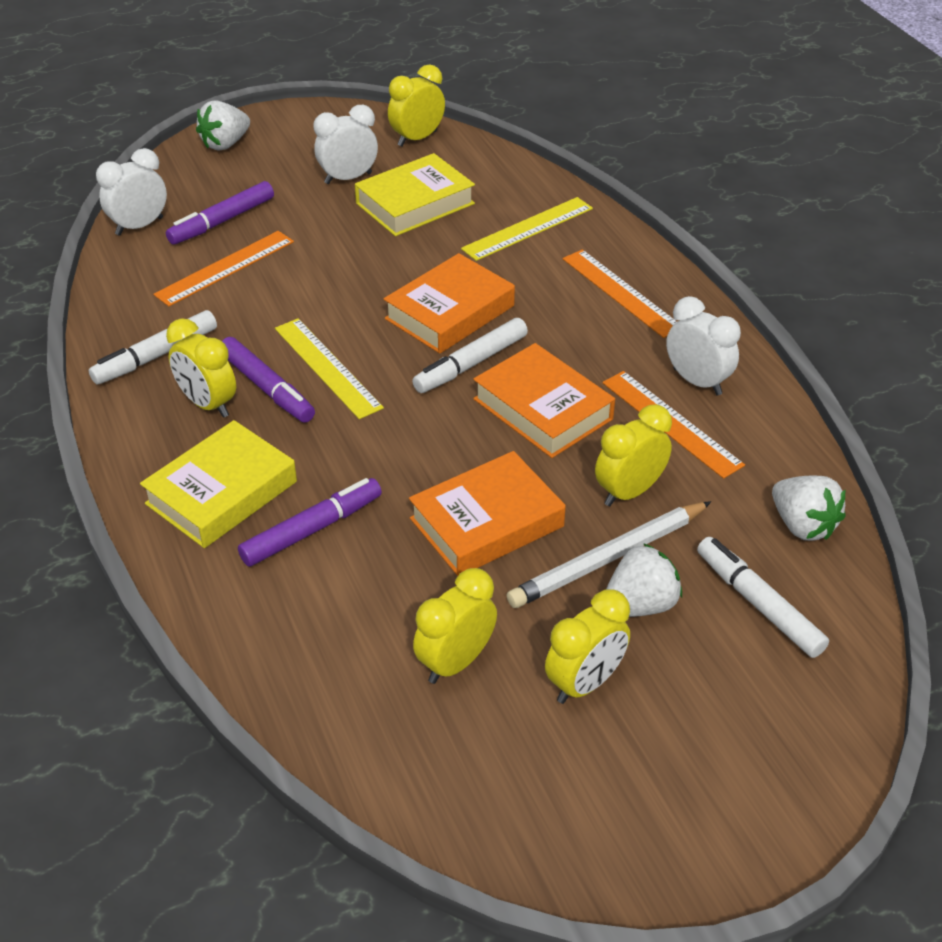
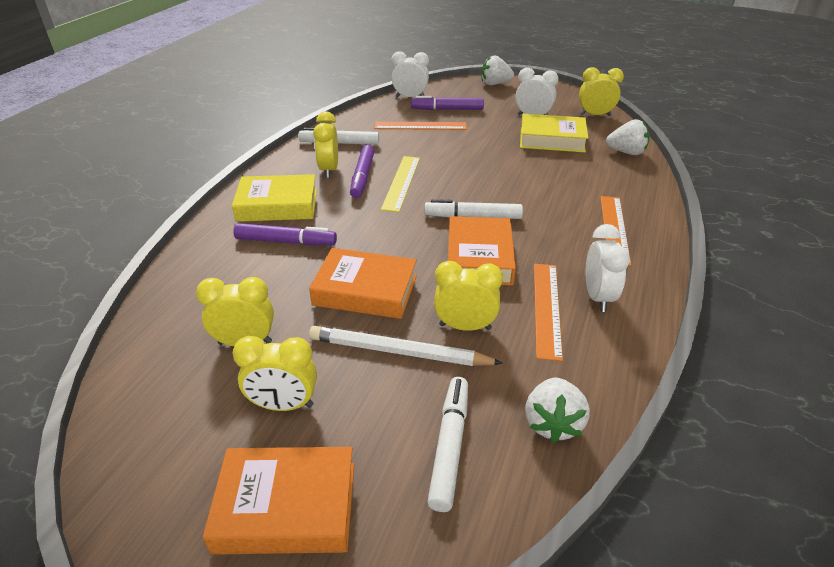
camera: 45 degrees right, 5 degrees down
orange book [384,253,515,354] -> orange book moved to [203,447,354,555]
yellow ruler [461,197,593,261] -> none
white strawberry [606,543,682,617] -> white strawberry moved to [606,119,650,155]

